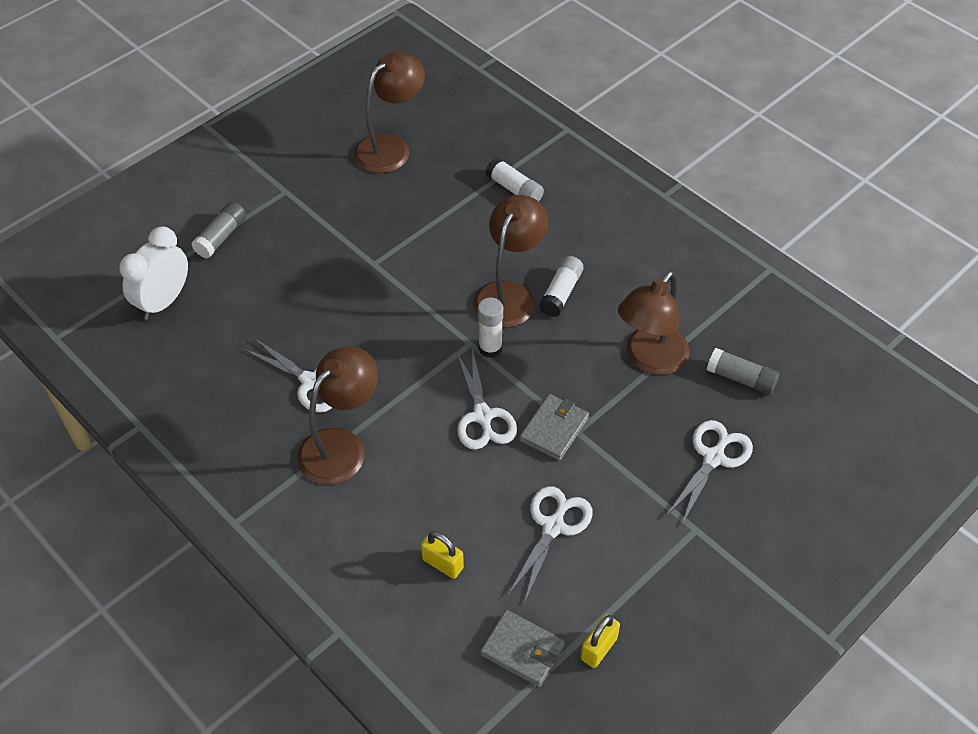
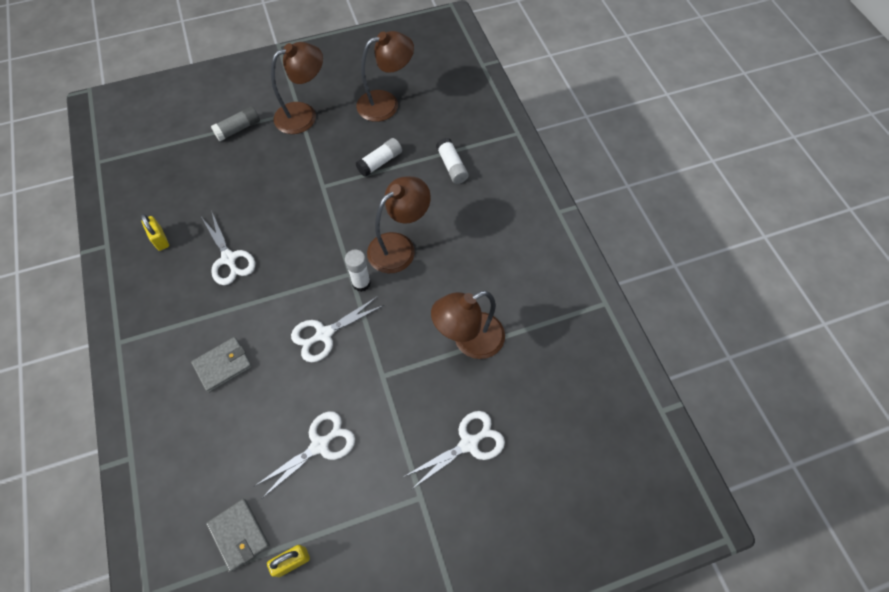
camera: 25 degrees right, 10 degrees up
white clock [119,226,188,320] -> none
brown lamp [297,346,378,485] -> brown lamp moved to [271,42,323,134]
yellow padlock [421,531,464,579] -> yellow padlock moved to [141,214,169,251]
white scissors [456,349,517,450] -> white scissors turned 45 degrees clockwise [291,296,384,362]
grey wallet [519,394,589,461] -> grey wallet moved to [191,337,252,393]
white glue stick [539,256,584,317] -> white glue stick moved to [356,138,402,177]
grey glue stick [707,348,780,395] -> none

